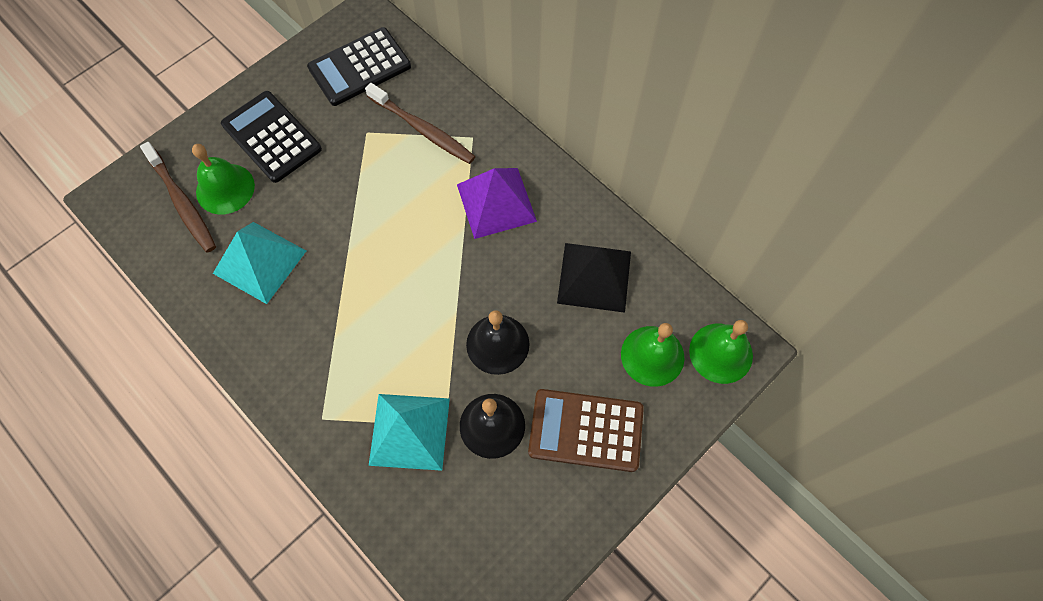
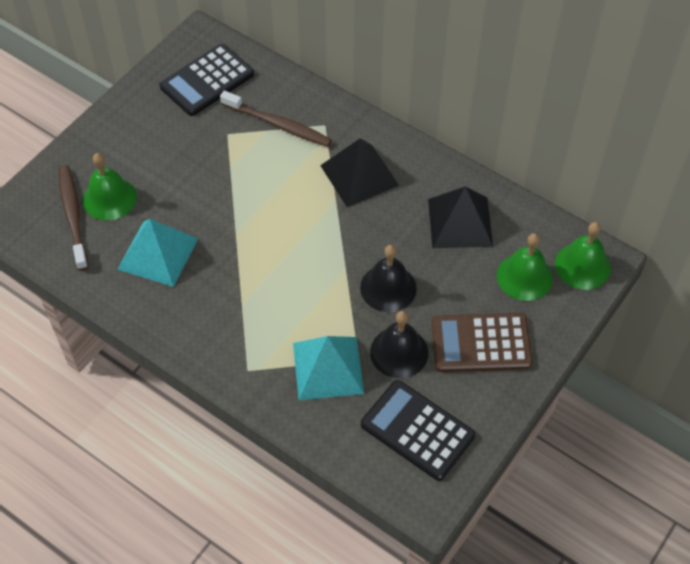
camera: 10 degrees left, 10 degrees down
brown toothbrush [140,142,216,253] -> brown toothbrush turned 150 degrees counterclockwise [59,165,88,270]
black calculator [221,91,322,183] -> black calculator moved to [361,380,476,481]
purple pyramid [457,168,537,239] -> black pyramid [320,138,399,207]

